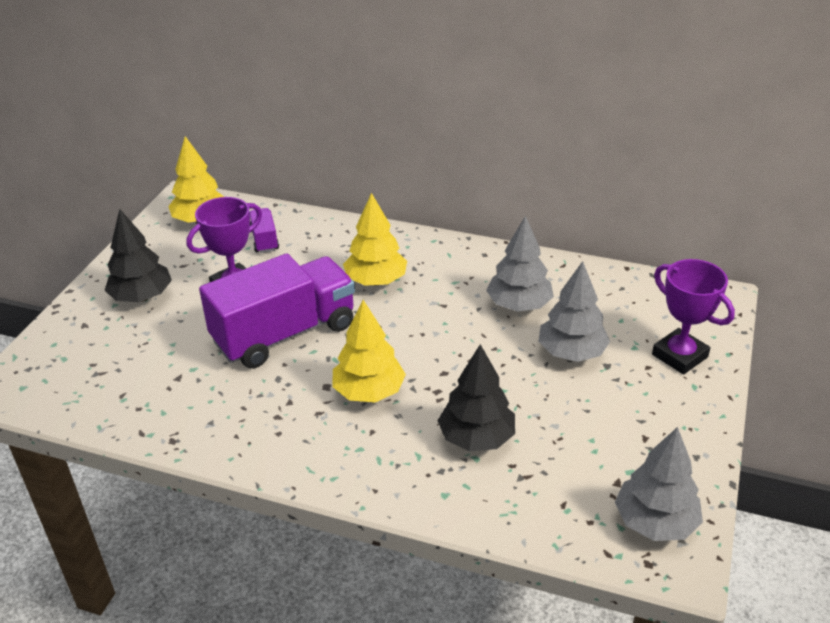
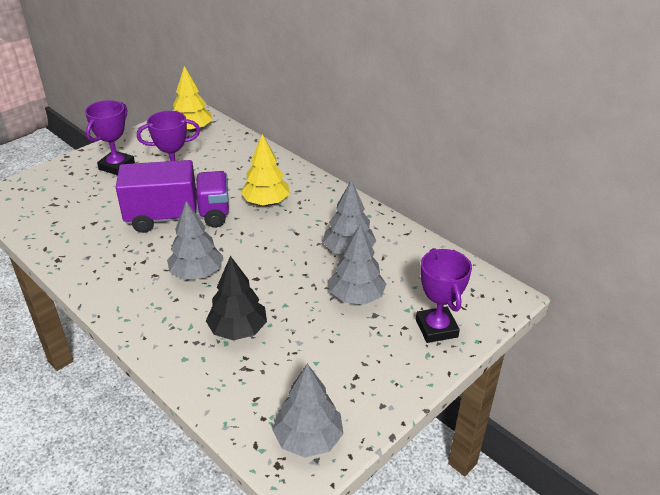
camera: 25 degrees right, 0 degrees up
black tree [104,209,172,302] -> purple trophy [85,100,135,175]
purple truck [249,208,279,253] -> none
yellow tree [332,300,406,402] -> grey tree [167,201,223,280]

